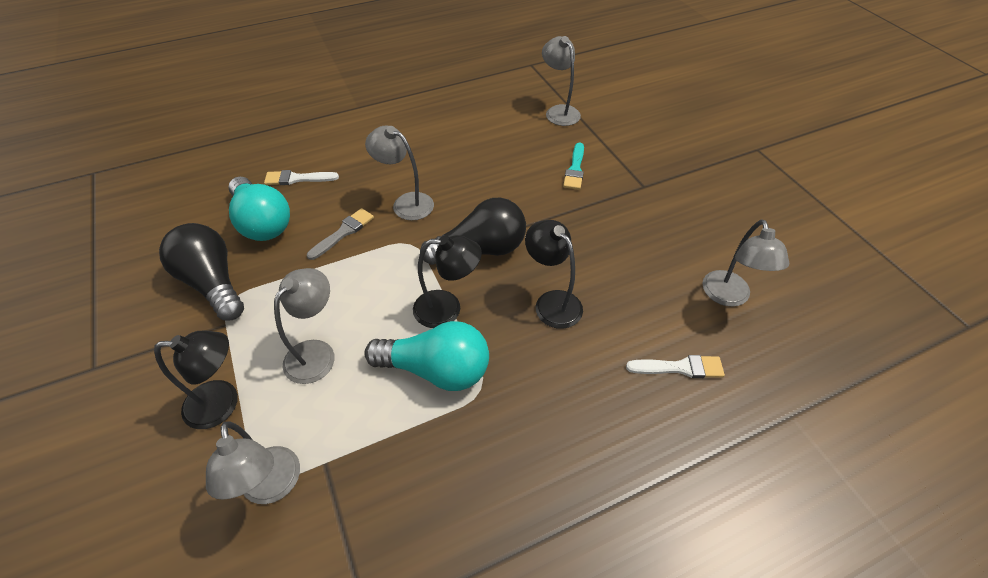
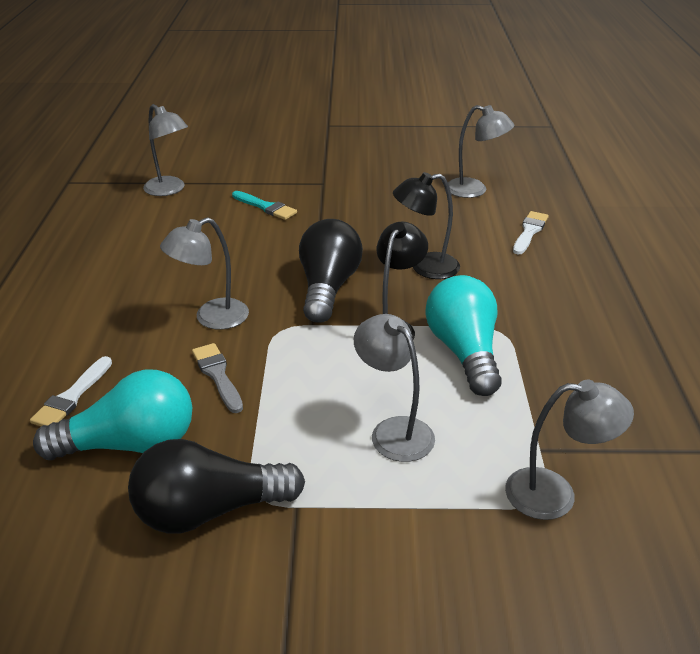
camera: 65 degrees left, 15 degrees down
black lamp [154,330,238,429] -> none
turquoise light bulb [365,321,489,391] -> turquoise light bulb turned 45 degrees counterclockwise [426,275,502,396]
grey lamp [542,36,581,126] -> grey lamp turned 135 degrees counterclockwise [143,104,188,196]

